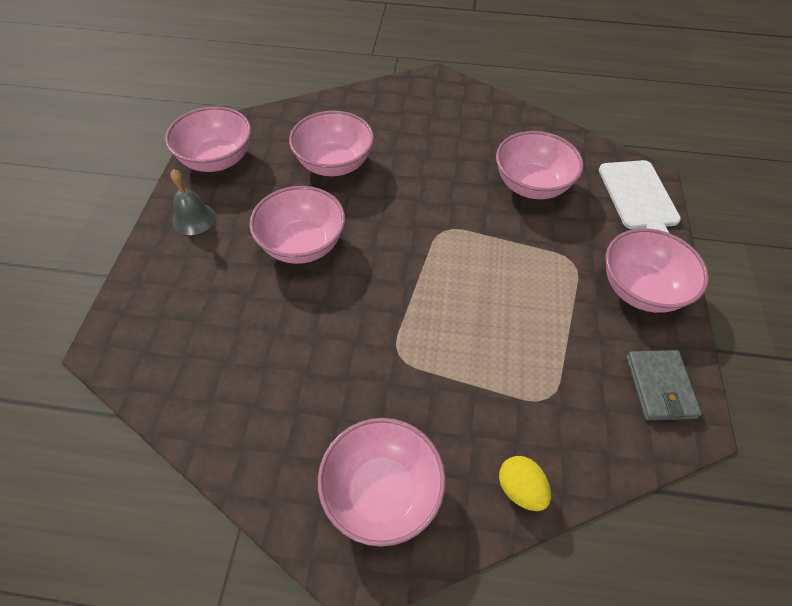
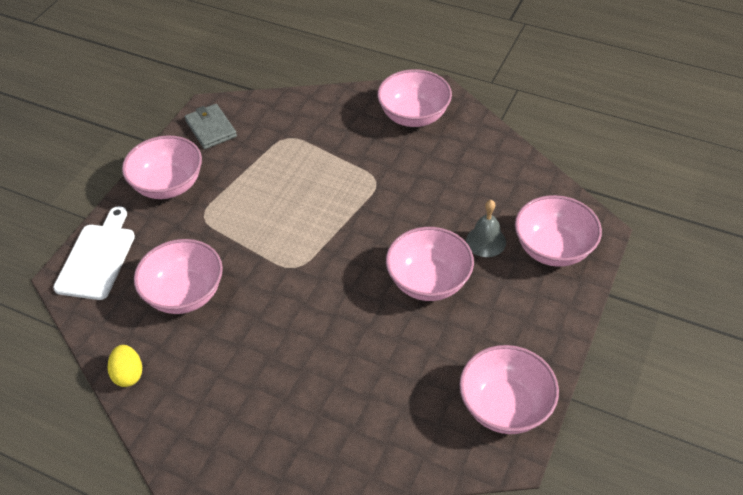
camera: 160 degrees left, 5 degrees down
grey bell [170,169,216,235] -> grey bell moved to [466,200,506,257]
pink bowl [289,111,374,176] -> pink bowl moved to [515,195,602,267]
yellow egg [499,456,551,511] -> yellow egg moved to [107,345,142,387]
grey wallet [626,350,702,420] -> grey wallet turned 45 degrees counterclockwise [185,104,237,149]

